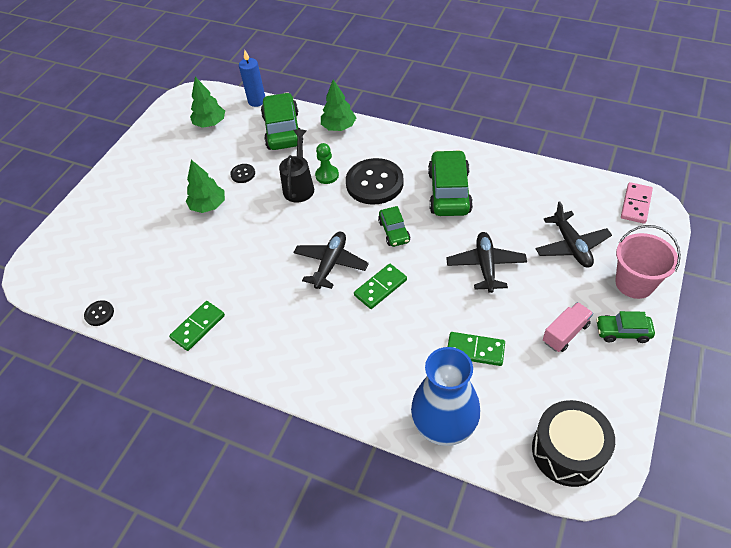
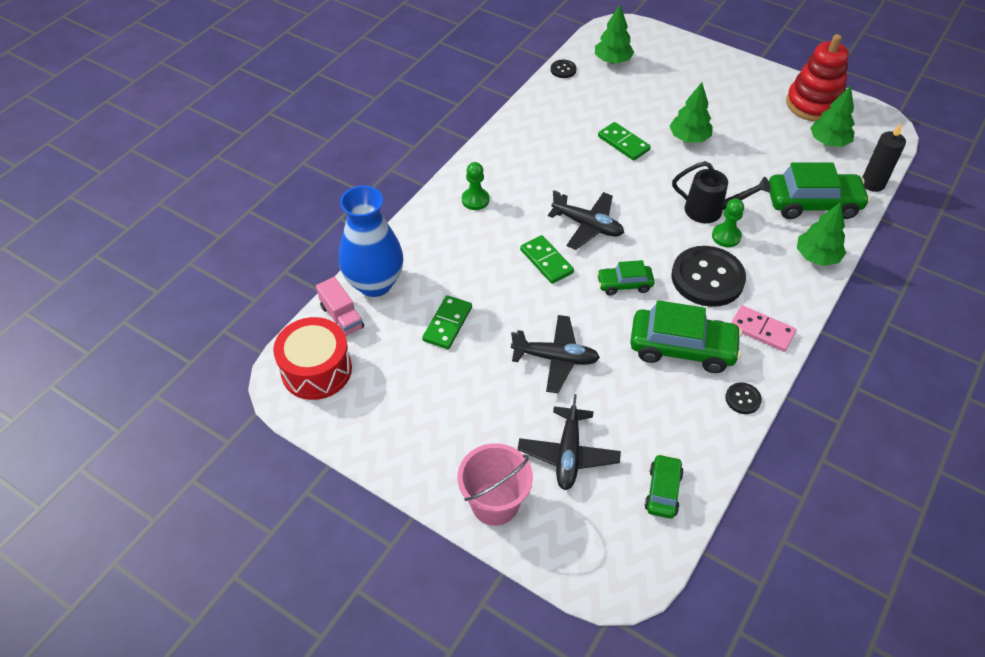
camera: 95 degrees right, 0 degrees up
green domino [169,301,225,351] -> green domino moved to [598,122,651,161]
black button [230,164,255,183] -> black button moved to [725,383,762,414]
blue candle [239,50,265,107] -> black candle [862,123,906,192]
black drum [532,400,615,487] -> red drum [273,317,352,400]
black plane [535,201,612,268] -> black plane turned 75 degrees counterclockwise [518,394,621,490]
pink truck [543,302,593,352] -> pink truck moved to [316,277,364,336]
green car [596,311,655,343] -> green car moved to [644,454,684,519]
pink domino [621,182,653,224] -> pink domino moved to [731,305,797,352]
none -> green pawn [462,162,489,210]
none -> green tree [595,5,634,64]
none -> red stacking toy [786,34,849,122]

